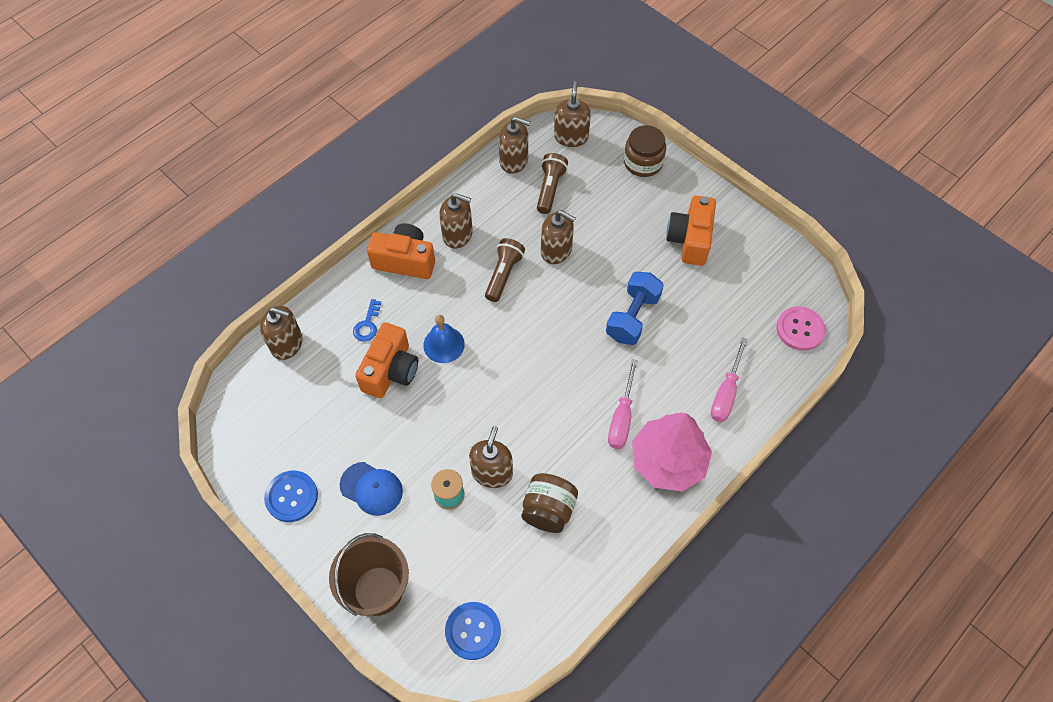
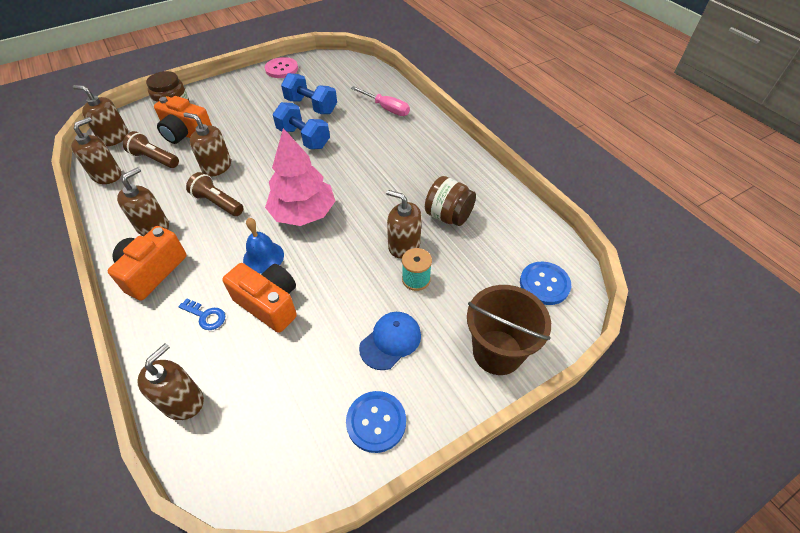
camera: 75 degrees left, 10 degrees down
brown soap dispenser [541,210,576,264] -> brown soap dispenser turned 105 degrees counterclockwise [183,112,231,177]
pink screwdriver [608,359,638,449] -> none
pink tree [632,413,712,492] -> pink tree moved to [265,128,335,226]
orange camera [666,195,716,266] -> orange camera moved to [154,96,212,144]
pink button [776,306,826,351] -> pink button moved to [265,57,298,78]
none -> blue dumbbell [281,73,337,114]

